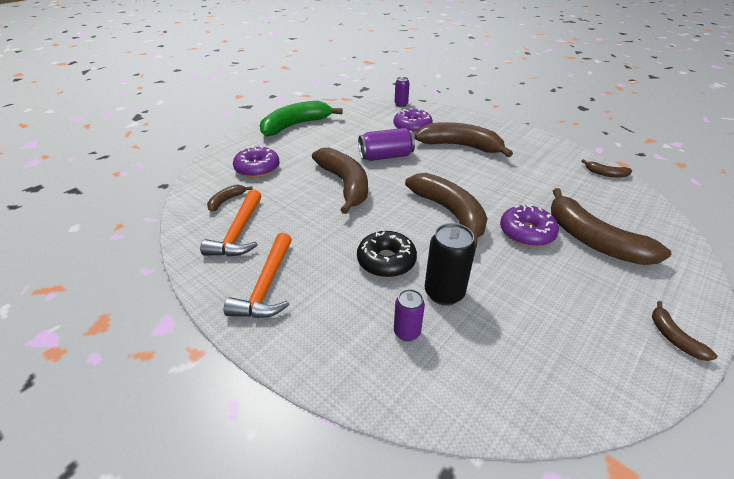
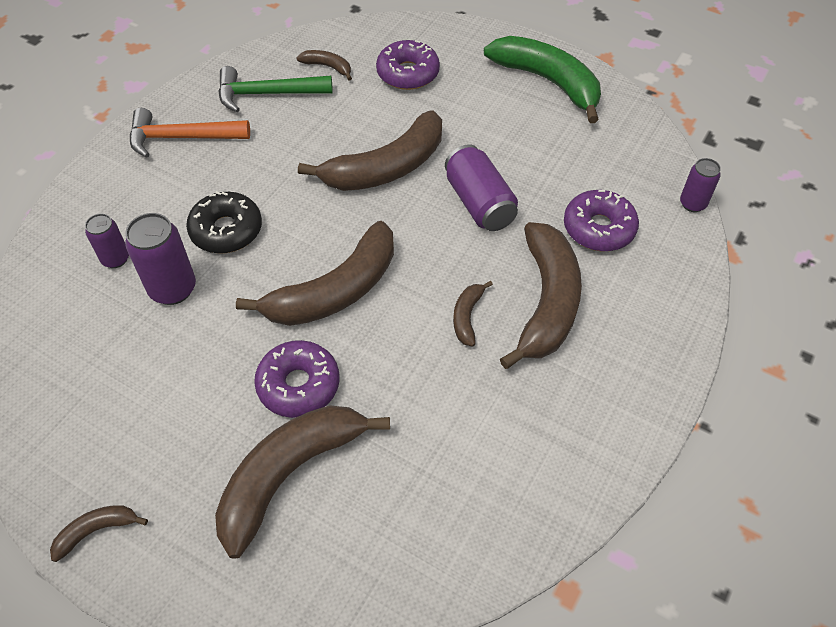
camera: 80 degrees right, 15 degrees up
orange hammer [200,190,262,257] -> green hammer [218,66,333,112]
black can [425,223,476,306] -> purple can [125,213,196,305]
brown banana [582,159,632,177] -> brown banana moved to [453,281,493,346]

